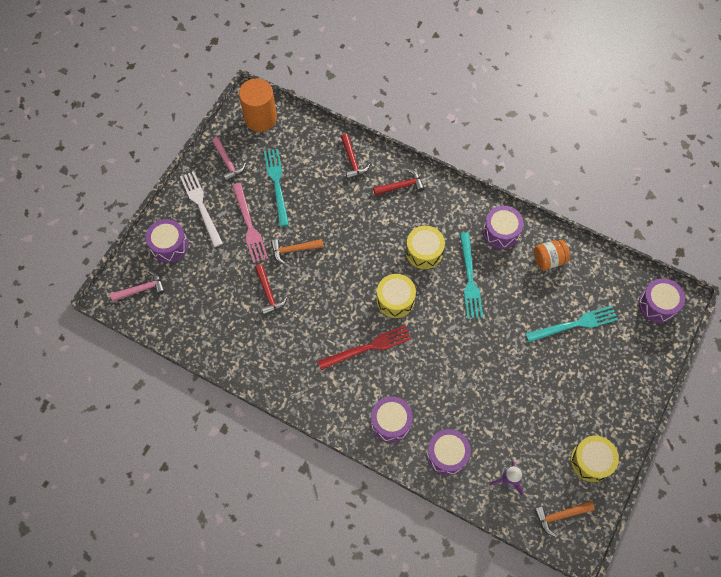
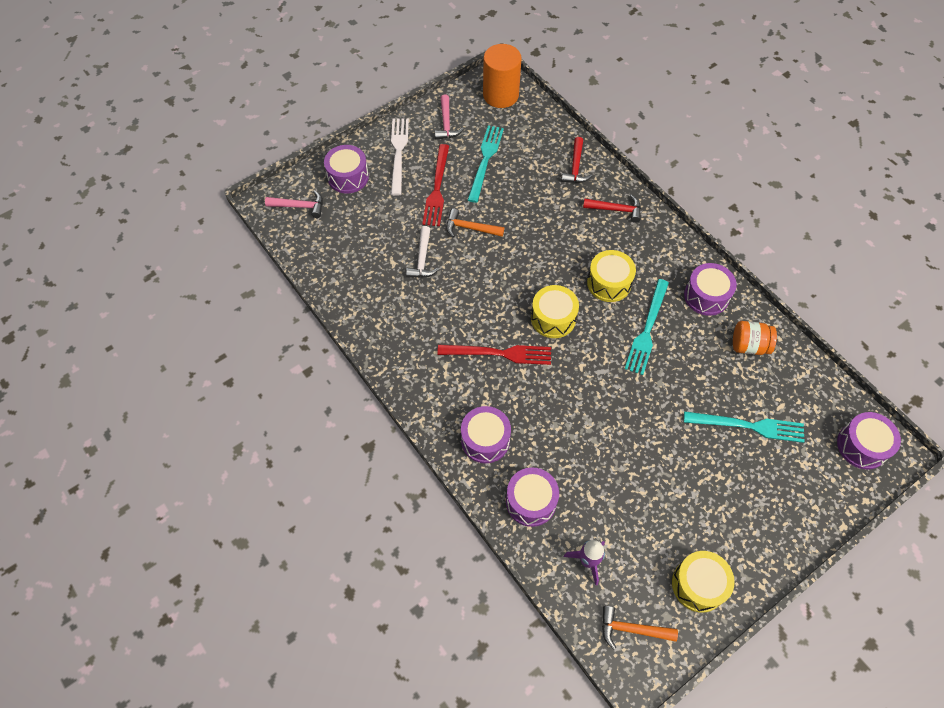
camera: 25 degrees right, 5 degrees down
pink fork [232,183,268,263] -> red fork [422,144,449,226]
red hammer [255,264,288,315] -> white hammer [406,226,439,278]

